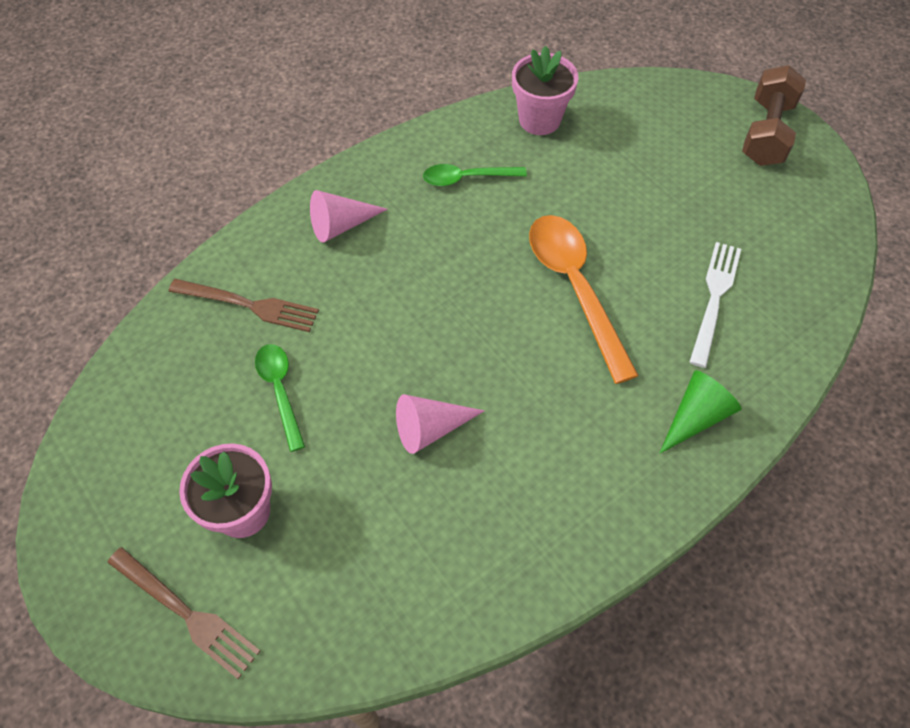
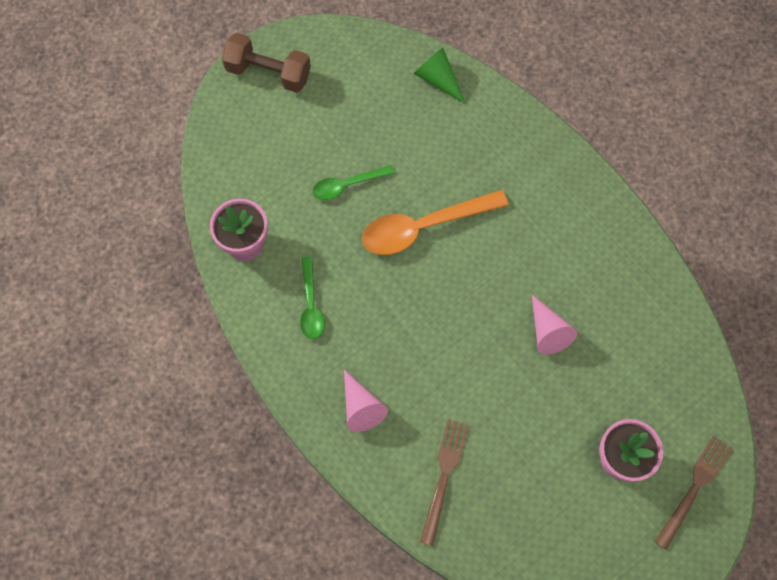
camera: 90 degrees left, 10 degrees up
green spoon [255,344,305,452] -> green spoon moved to [312,165,395,200]
green cone [660,370,741,453] -> green cone moved to [414,48,465,104]
white fork [690,242,741,368] -> none

